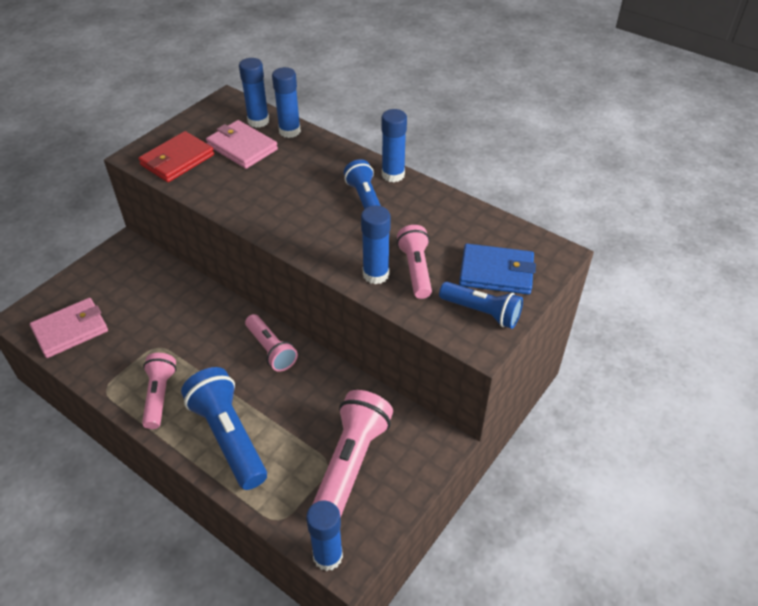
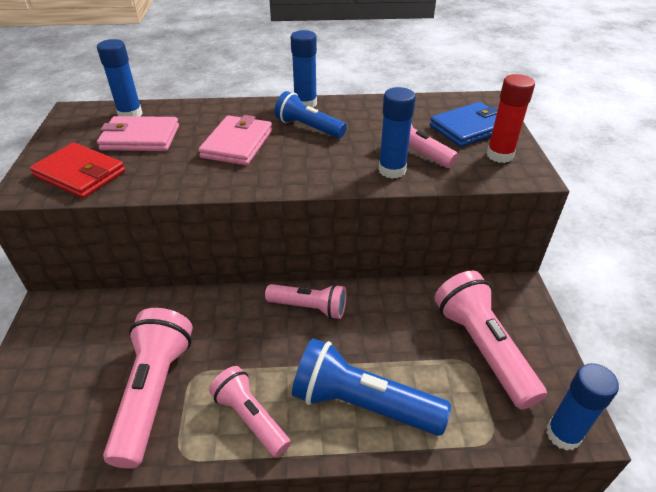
camera: 40 degrees left, 5 degrees down
pink wallet [30,298,108,358] -> pink wallet moved to [198,115,272,165]
red wallet [138,131,214,182] -> red wallet turned 60 degrees counterclockwise [30,143,125,198]
blue glue stick [272,67,301,138] -> none
blue flashlight [439,282,523,329] -> red glue stick [486,74,535,163]
none -> pink flashlight [103,308,193,469]

